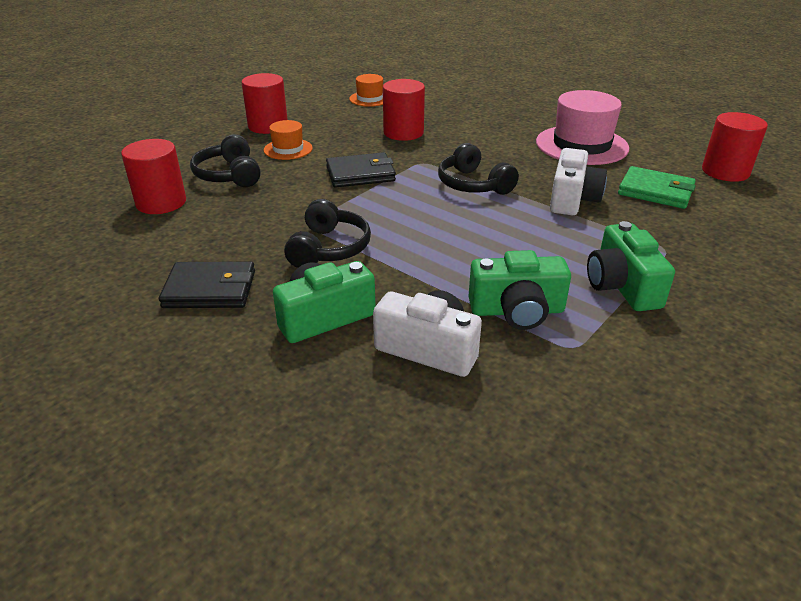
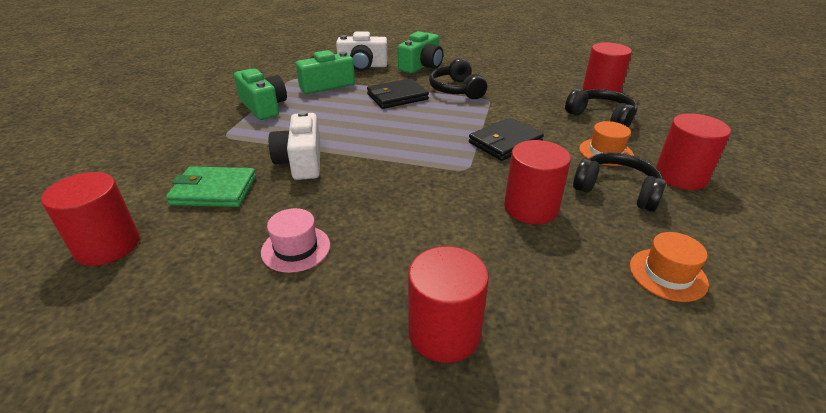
camera: 155 degrees right, 0 degrees up
black wallet [159,261,255,308] -> black wallet moved to [367,78,429,109]
black headphones [438,143,519,195] -> black headphones moved to [573,152,666,212]
pink hat [536,90,629,165] -> pink hat [261,208,330,273], size x0.53
none -> red cylinder [408,246,489,363]

